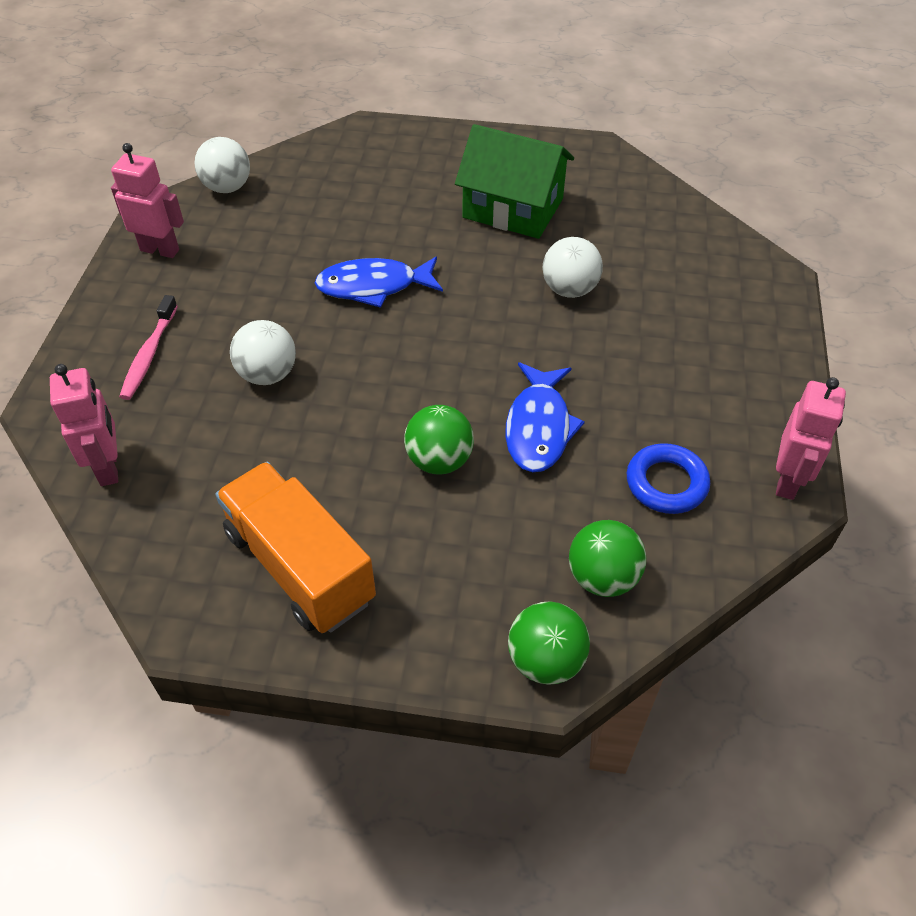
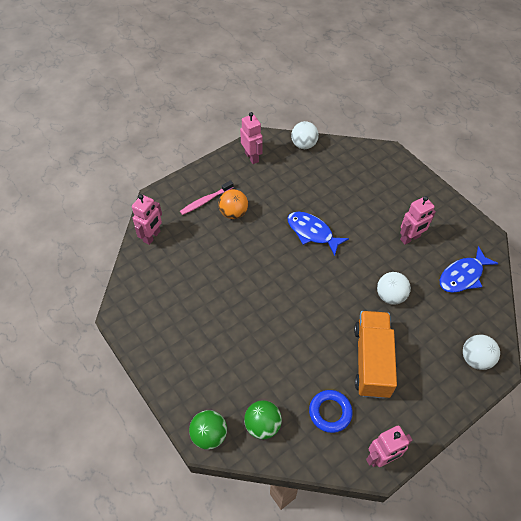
camera: 45 degrees right, 5 degrees up
orange truck [215,462,376,633] -> orange truck moved to [354,311,397,398]
white ball [230,320,296,385] -> white ball moved to [463,335,500,370]
green ball [404,405,474,474] -> none
green house [455,124,574,239] -> pink robot [400,196,436,245]
blue fish [505,362,585,472] -> blue fish moved to [440,246,499,293]
none -> orange ball [218,189,248,219]

